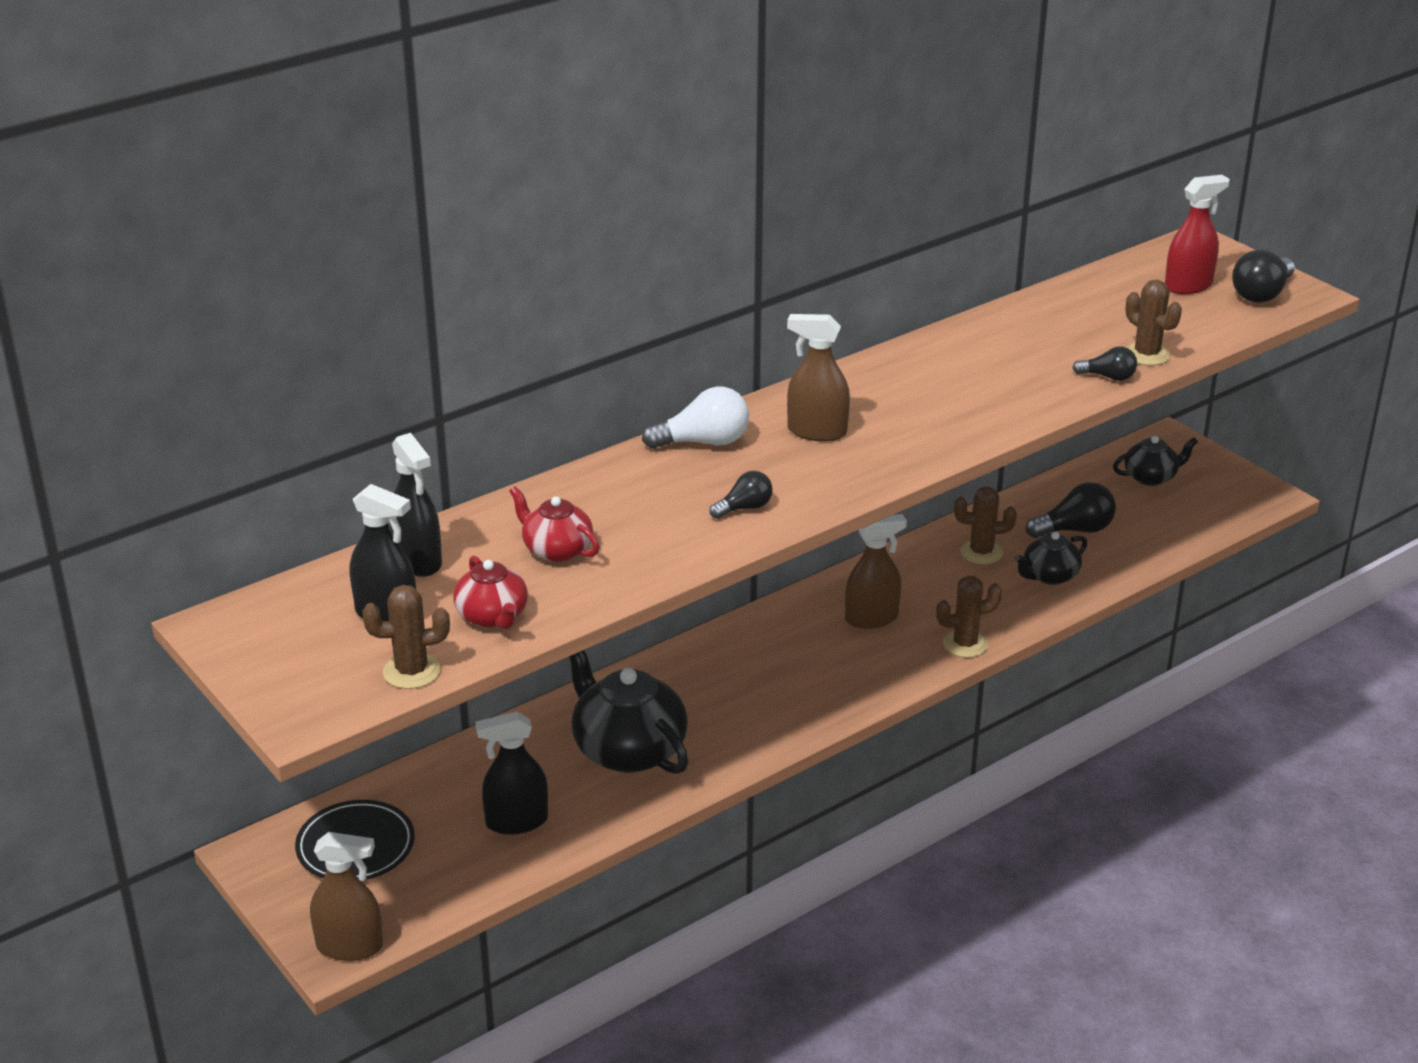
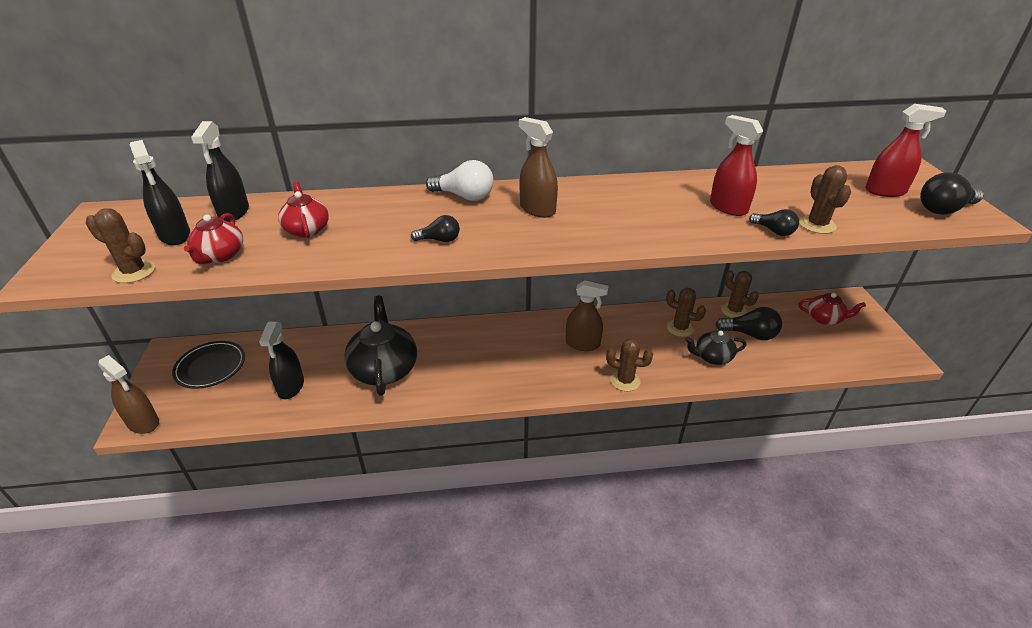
camera: 30 degrees right, 5 degrees up
black spray bottle [475,712,548,835] -> black spray bottle turned 105 degrees counterclockwise [259,322,304,399]
black teapot [1113,436,1198,486] -> red teapot [799,293,866,325]
none -> red spray bottle [710,115,763,216]
none -> brown cactus [721,270,759,318]

